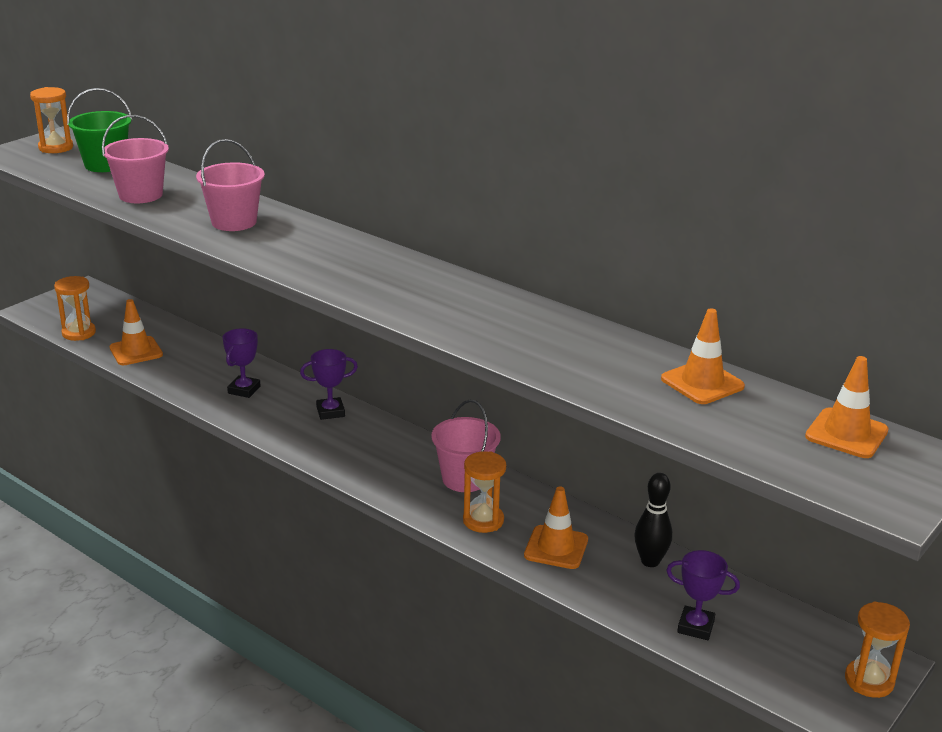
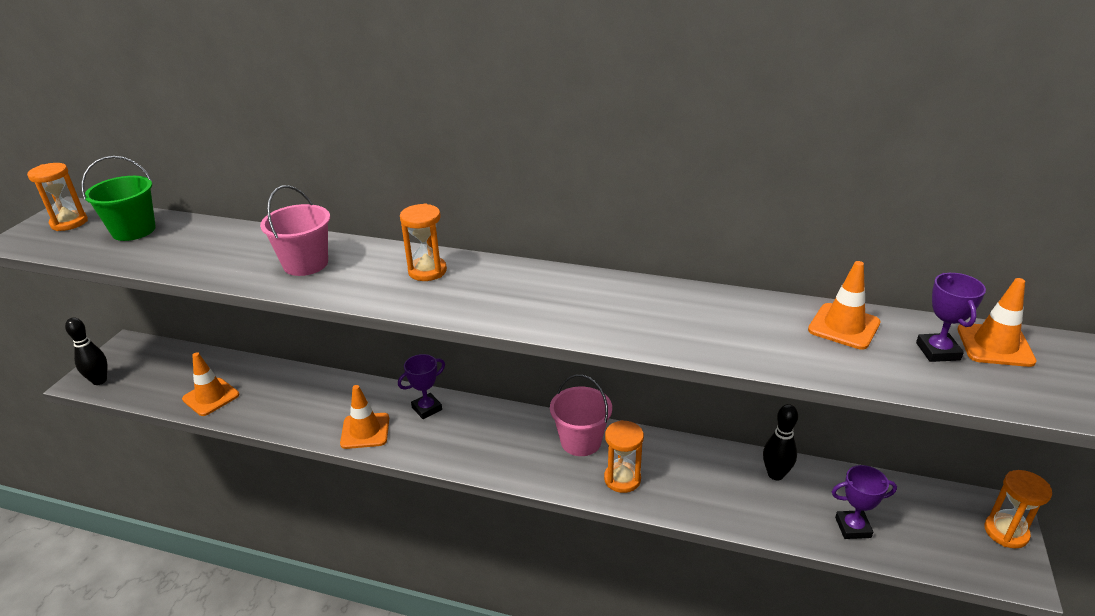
camera: 20 degrees left, 5 degrees up
orange hourglass [54,276,96,341] -> orange hourglass moved to [400,204,447,281]
pink bucket [102,115,169,203] -> none
purple trophy [223,328,261,398] -> purple trophy moved to [916,273,986,362]
orange traffic cone [524,486,588,569] -> orange traffic cone moved to [340,385,389,449]
none -> black bowling pin [65,317,107,385]

